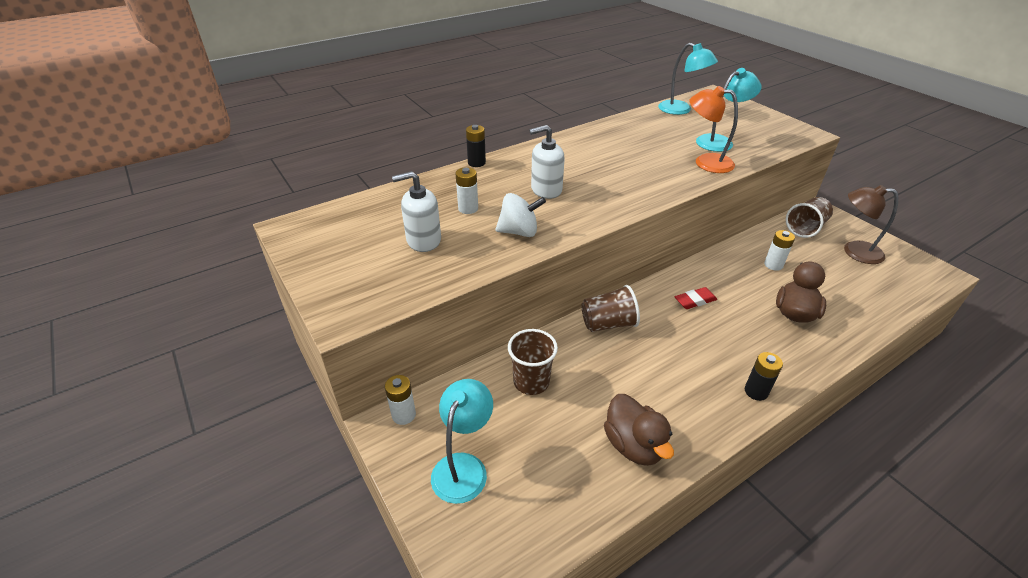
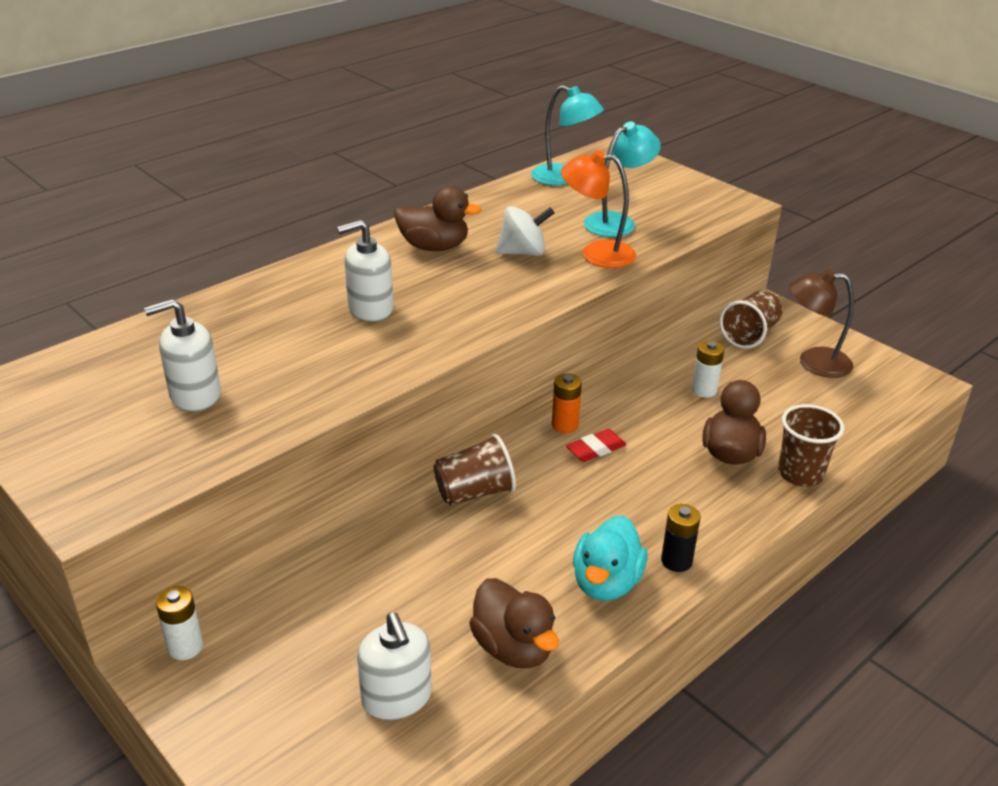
camera: 10 degrees left, 5 degrees down
turquoise lamp [431,379,493,504] -> none
white battery [455,167,478,214] -> none
black battery [466,125,486,167] -> none
white spinning top [495,193,546,237] -> white spinning top moved to [495,206,554,256]
brown cup [508,329,558,395] -> brown cup moved to [778,404,844,487]
none -> white soap dispenser [357,612,432,720]
none -> brown duck [395,186,481,251]
none -> orange battery [552,374,582,433]
none -> turquoise duck [573,516,647,601]

